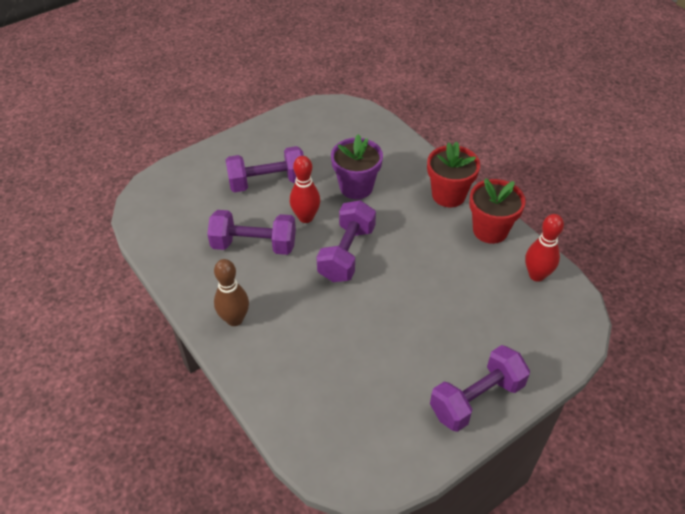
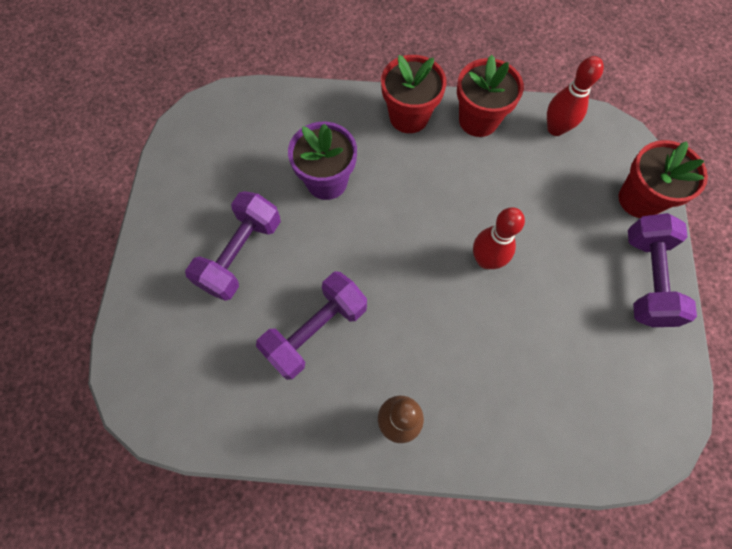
camera: 50 degrees left, 20 degrees up
red bowling pin [290,156,320,223] -> red bowling pin moved to [473,207,525,269]
purple dumbbell [316,200,376,282] -> none
none -> red flower pot [619,140,708,218]

